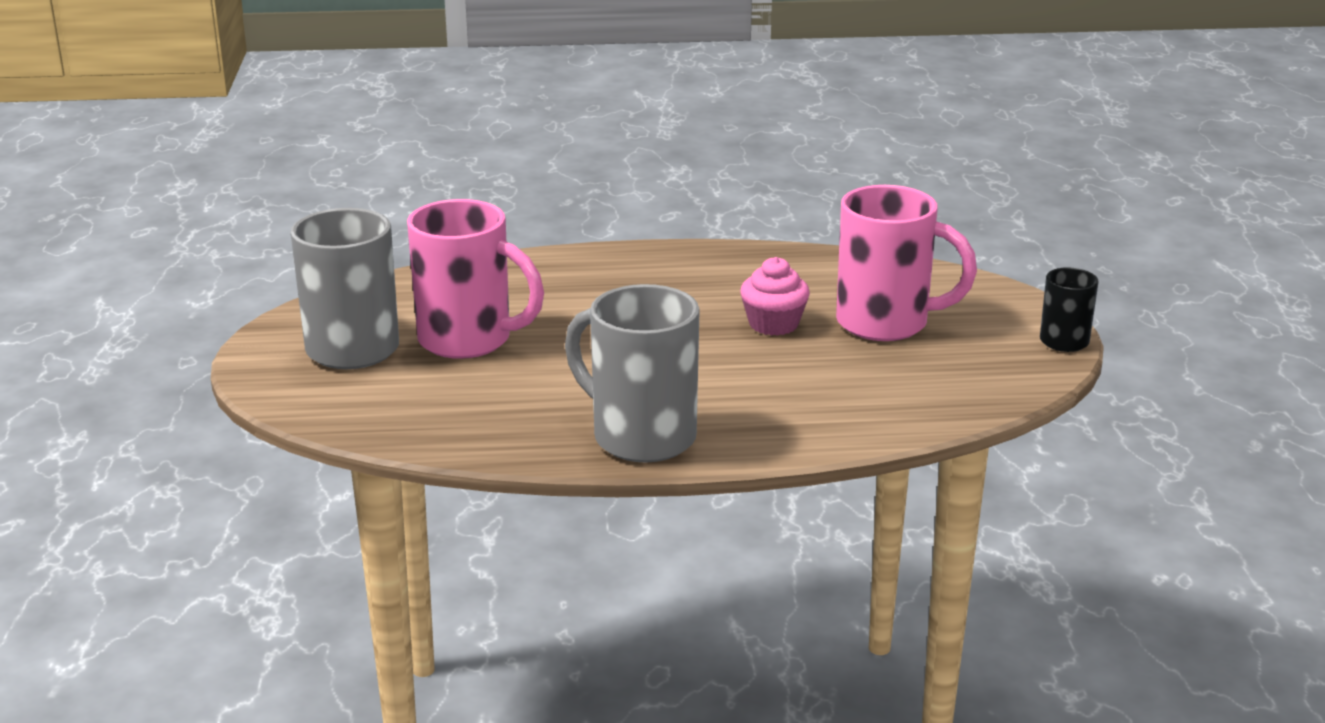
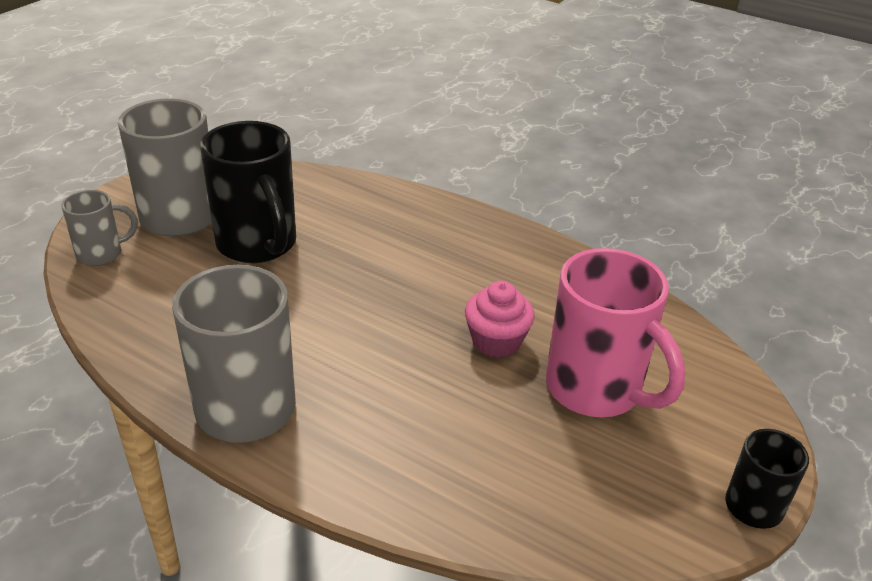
camera: 35 degrees right, 10 degrees up
pink mug [407,199,544,359] -> black mug [200,121,296,263]
none -> grey mug [61,190,138,266]

